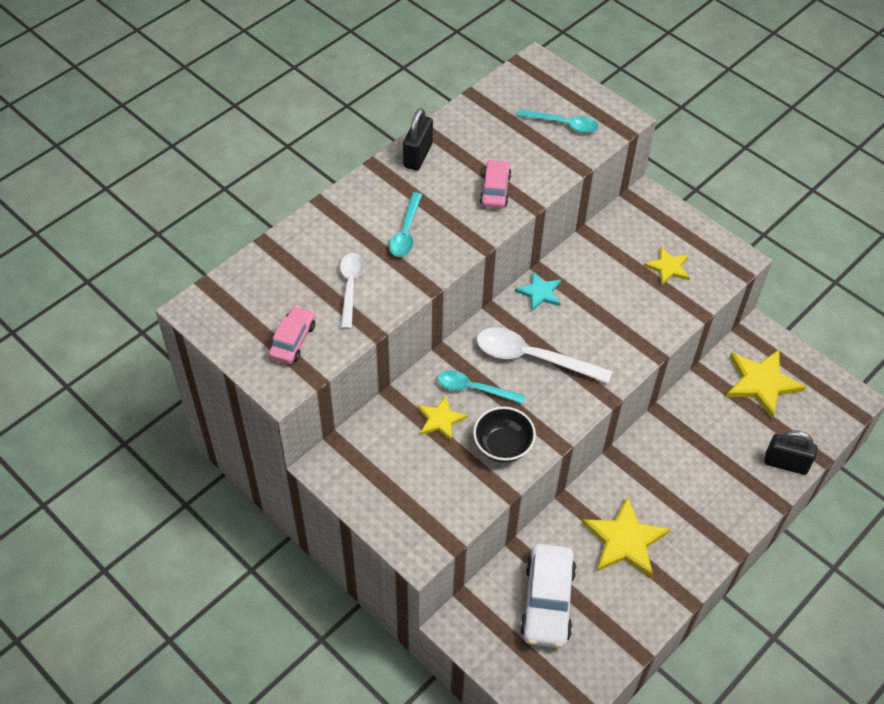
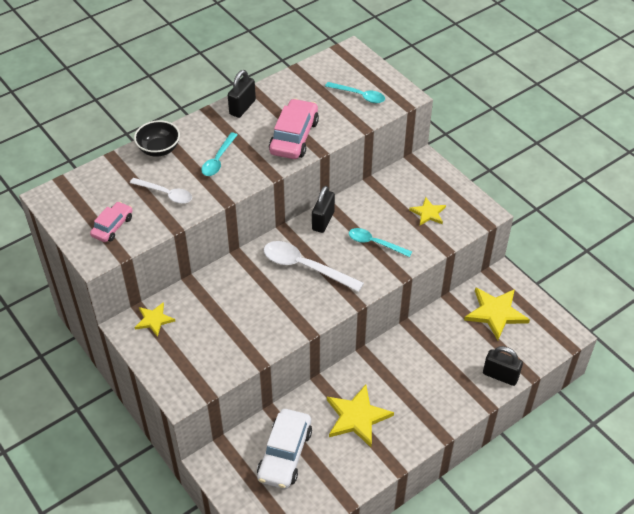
camera: 10 degrees right, 5 degrees down
white spoon [340,253,364,329] -> white spoon turned 105 degrees clockwise [130,178,192,204]
yellow star [417,395,468,441] -> yellow star moved to [134,302,175,337]
turquoise spoon [438,370,525,404] -> turquoise spoon moved to [349,228,412,257]
black bowl [473,407,536,462] -> black bowl moved to [134,120,180,157]
pink car [480,159,511,209] -> pink car [269,99,319,159], size x1.69
turquoise star [515,271,561,311] -> black padlock [312,186,335,233]

